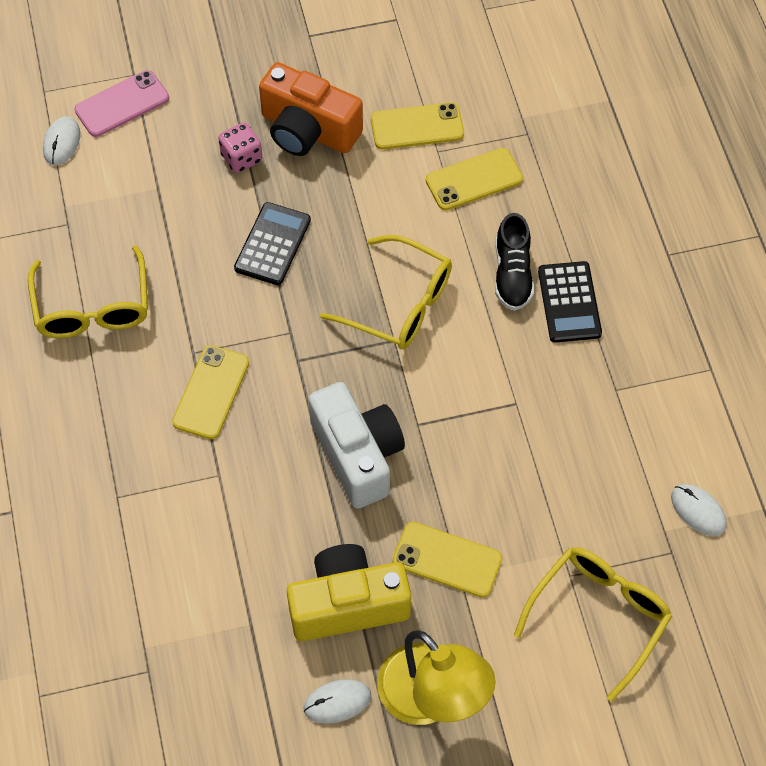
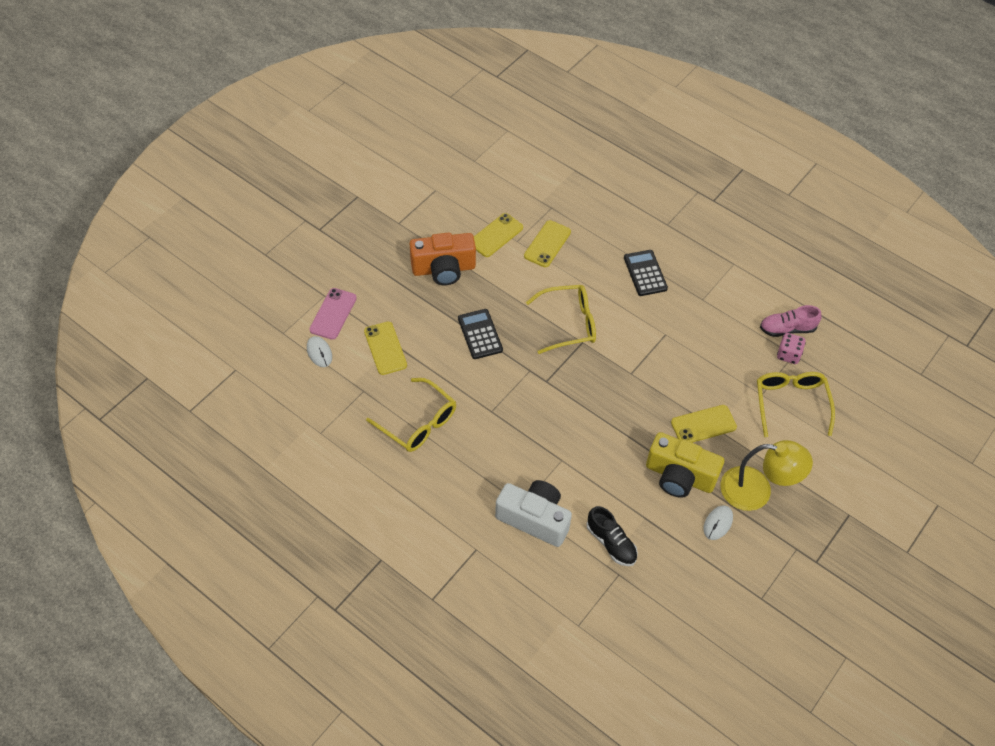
camera: 40 degrees left, 5 degrees down
yellow phone [172,345,249,439] -> yellow phone moved to [364,321,407,375]
pink dice [218,122,263,173] -> pink dice moved to [777,333,806,364]
yellow camera [287,544,411,641] -> yellow camera turned 105 degrees counterclockwise [646,432,724,498]
white camera [308,382,405,509] -> white camera moved to [495,480,572,547]
black shoe [495,213,534,311] -> black shoe moved to [587,506,638,566]
black calculator [538,261,602,343] -> black calculator turned 150 degrees counterclockwise [624,250,668,296]
white mouse [671,484,727,536] -> pink shoe [760,305,822,337]

